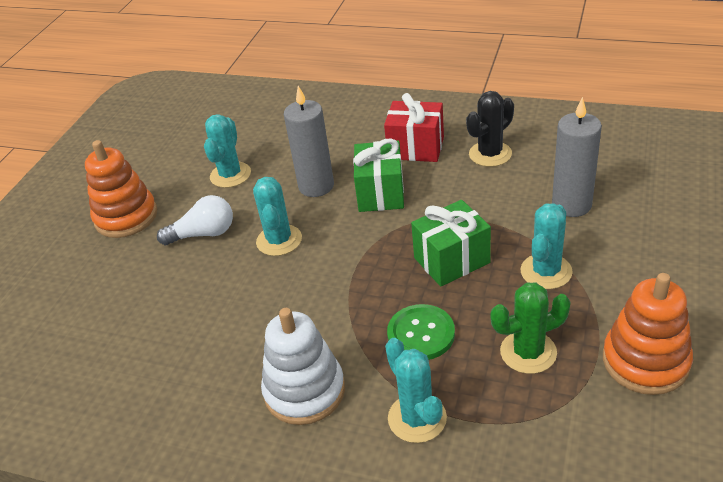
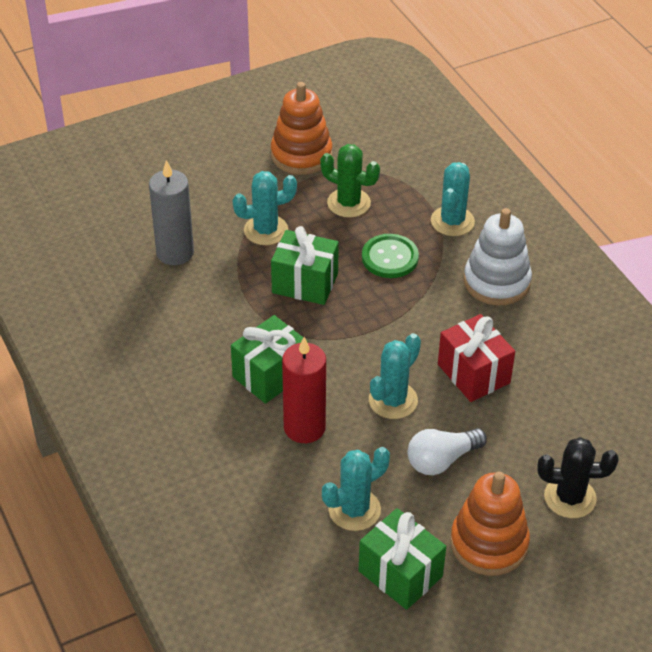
camera: 140 degrees left, 5 degrees up
white light bulb [157,195,233,245] -> white light bulb turned 60 degrees counterclockwise [408,428,487,475]
grey candle [284,86,334,197] -> red candle [282,337,326,443]
red gift [384,93,444,162] -> red gift moved to [438,314,515,402]
black cactus [466,91,514,167] -> black cactus moved to [538,437,619,518]
none -> green gift [359,508,446,610]

